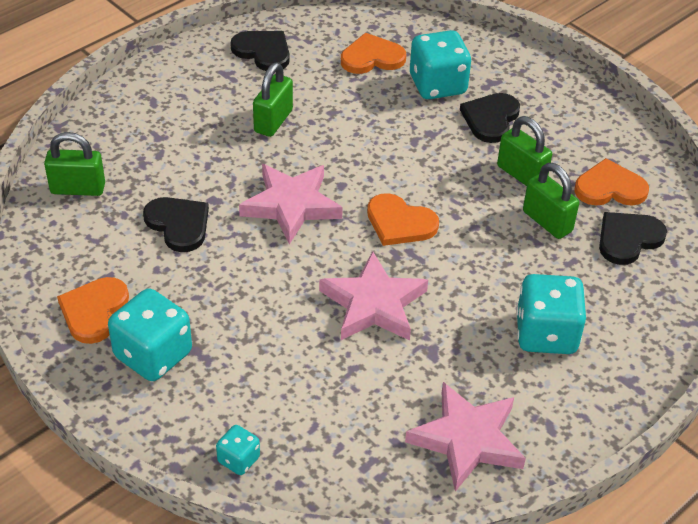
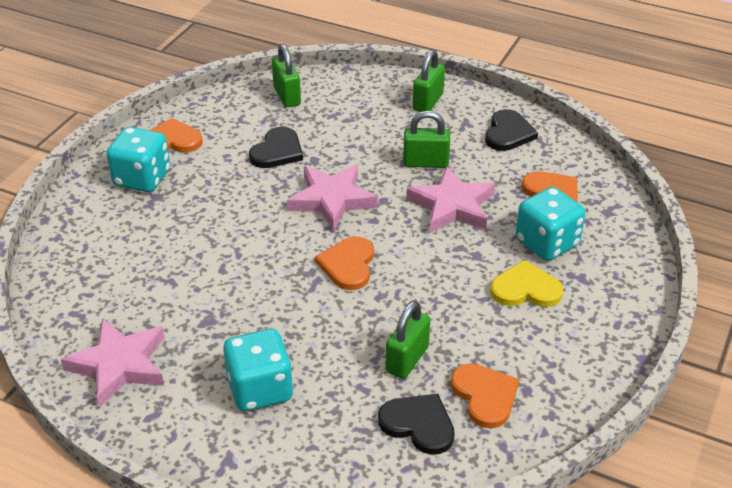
camera: 70 degrees right, 5 degrees down
turquoise dice [216,425,260,475] -> none
pink star [319,251,428,340] -> pink star moved to [406,166,495,233]
black heart [460,93,520,143] -> yellow heart [490,260,563,307]
green padlock [497,116,552,186] -> green padlock moved to [413,50,445,112]

